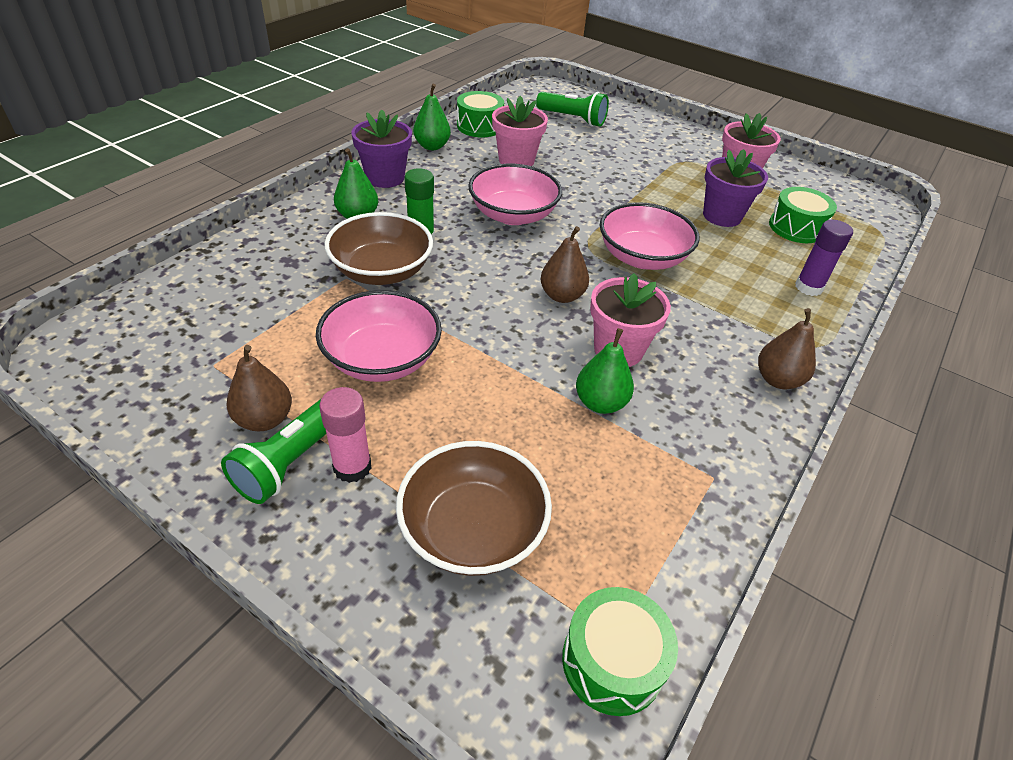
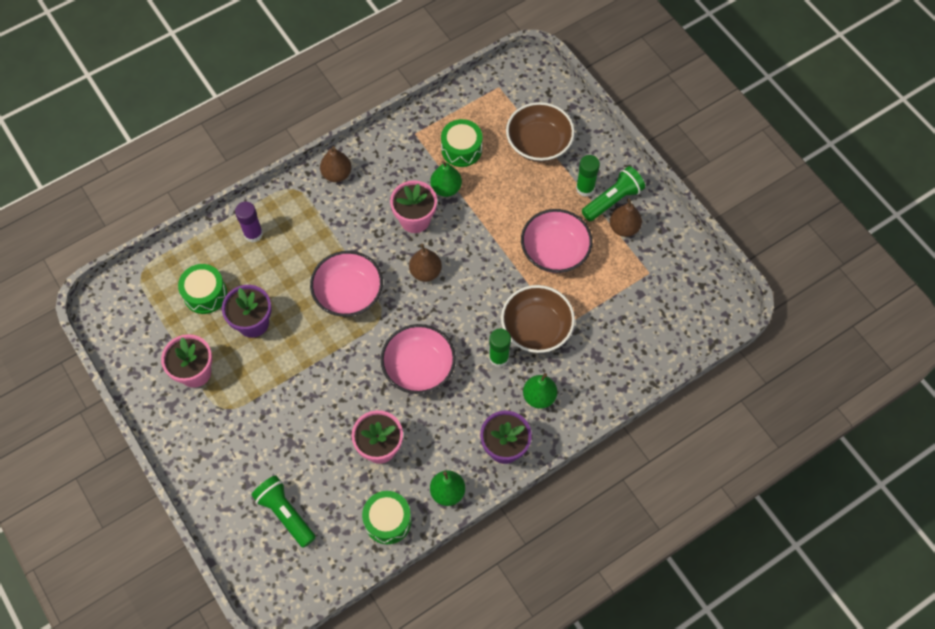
camera: 155 degrees left, 20 degrees up
pink glue stick [319,387,371,483] -> green glue stick [576,155,600,197]
green drum [562,587,678,716] -> green drum moved to [441,119,483,167]

